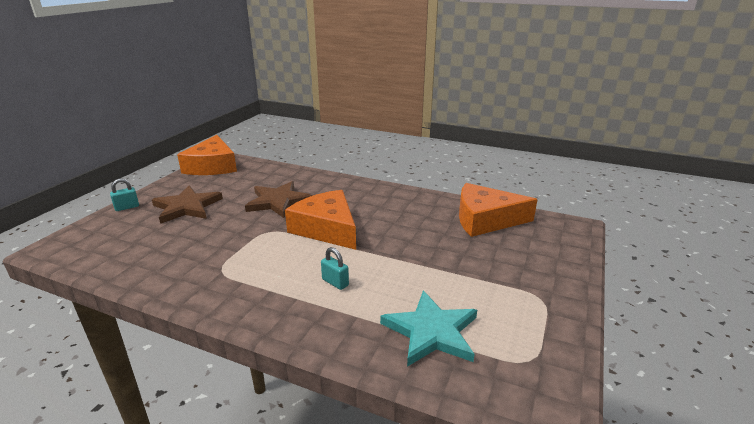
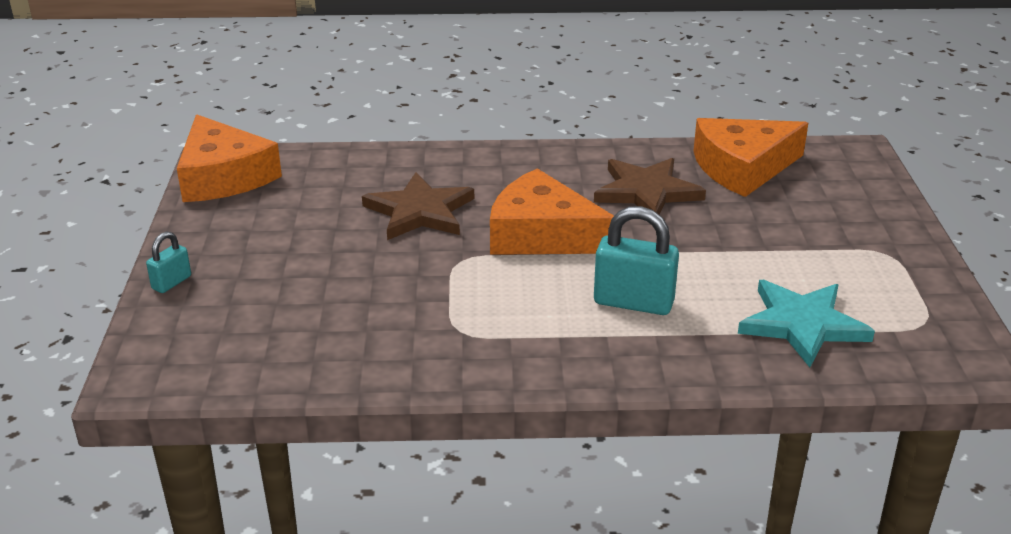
camera: 25 degrees left, 5 degrees up
brown star [152,186,223,224] -> brown star moved to [594,158,706,214]
turquoise padlock [321,247,349,290] -> turquoise padlock [594,206,679,315], size x1.86

